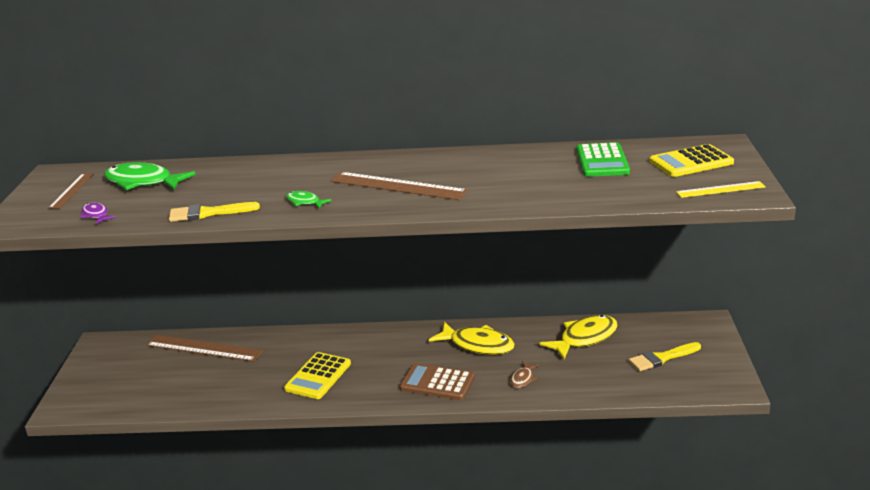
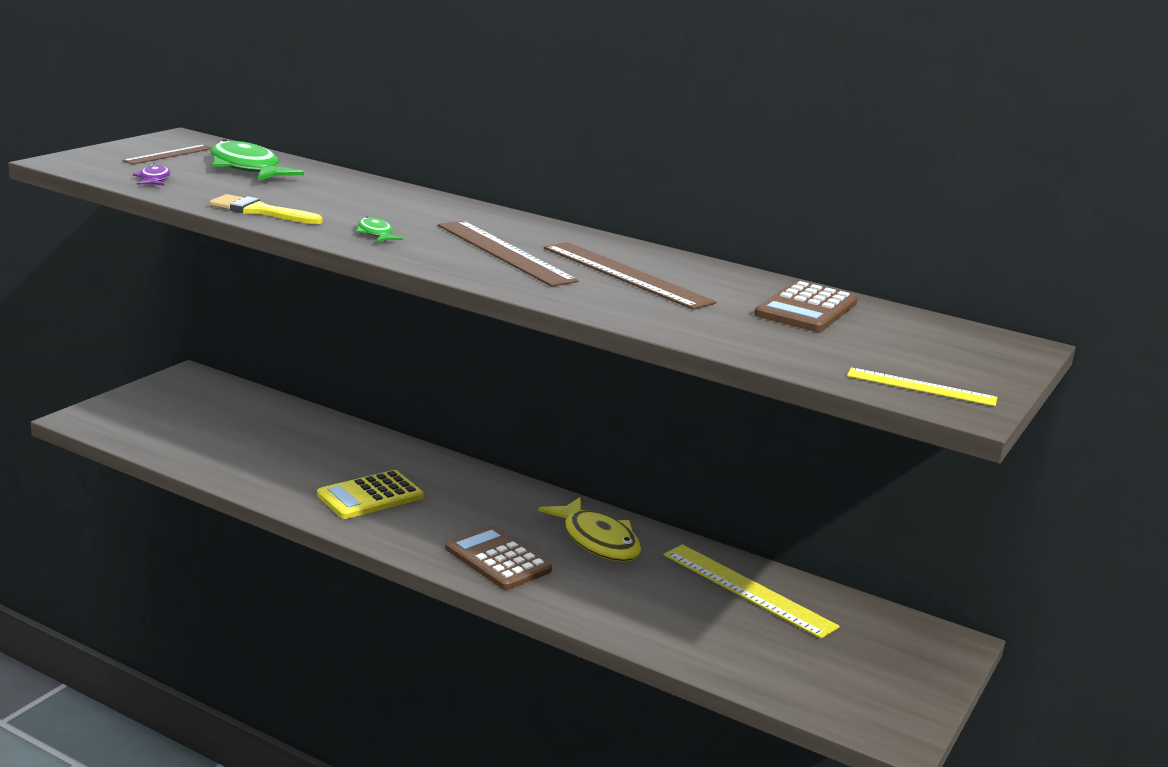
camera: 25 degrees right, 5 degrees down
brown ruler [146,335,263,362] -> brown ruler moved to [544,242,716,310]
brown fish [510,361,539,388] -> none
yellow fish [540,315,618,359] -> yellow ruler [663,544,840,639]
green calculator [577,142,630,177] -> brown calculator [754,281,858,332]
yellow brush [629,342,701,371] -> none
yellow calculator [650,144,734,177] -> none

